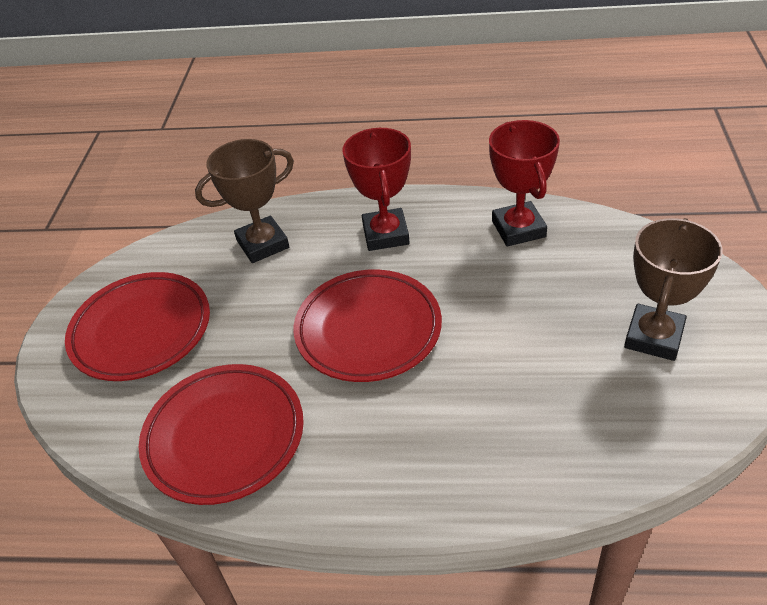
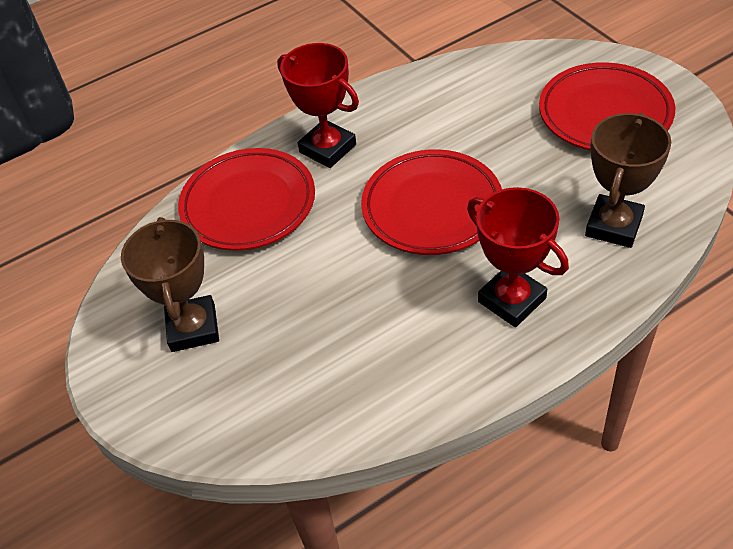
camera: 145 degrees right, 5 degrees up
red plate [139,364,304,505] -> red plate moved to [178,148,315,251]
red trophy [489,120,560,247] -> red trophy moved to [277,43,359,168]

